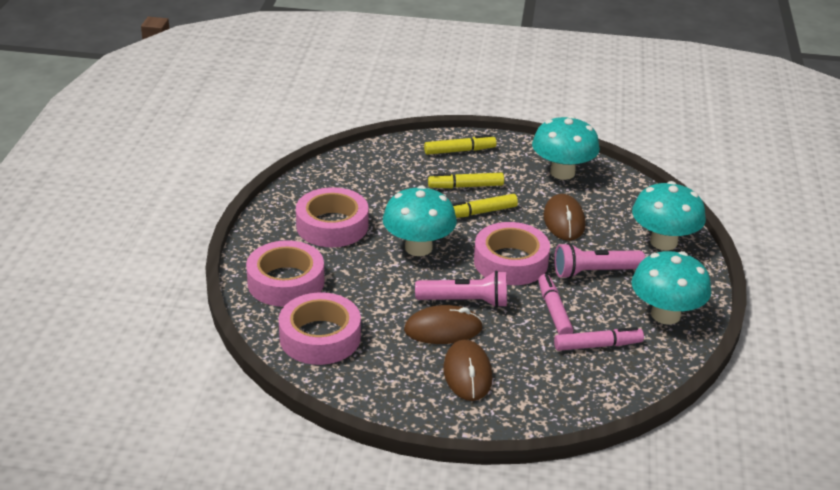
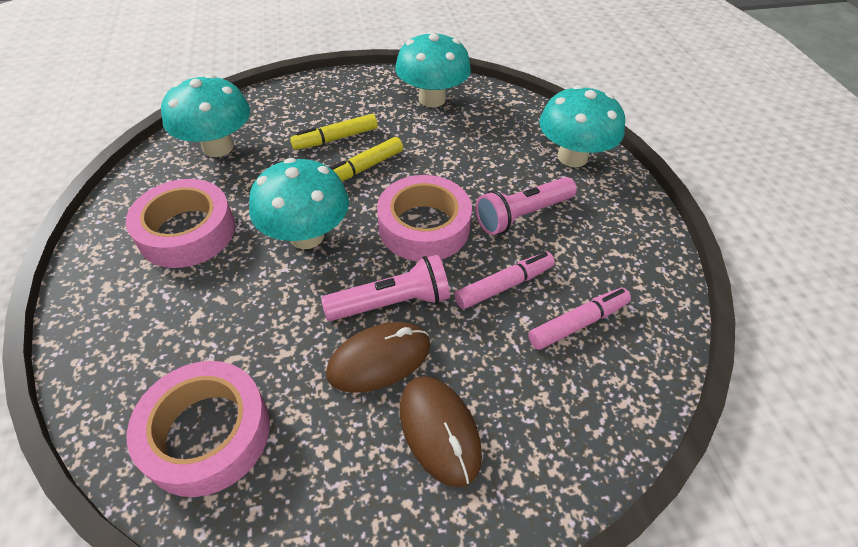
camera: 20 degrees left, 15 degrees up
pink tape [246,240,324,307] -> none
yellow marker [424,135,497,155] -> none
pink marker [538,274,574,335] -> pink marker turned 90 degrees clockwise [455,252,555,309]
brown mouse [543,194,585,241] -> none
turquoise mushroom [632,251,711,325] -> turquoise mushroom moved to [161,74,250,157]

